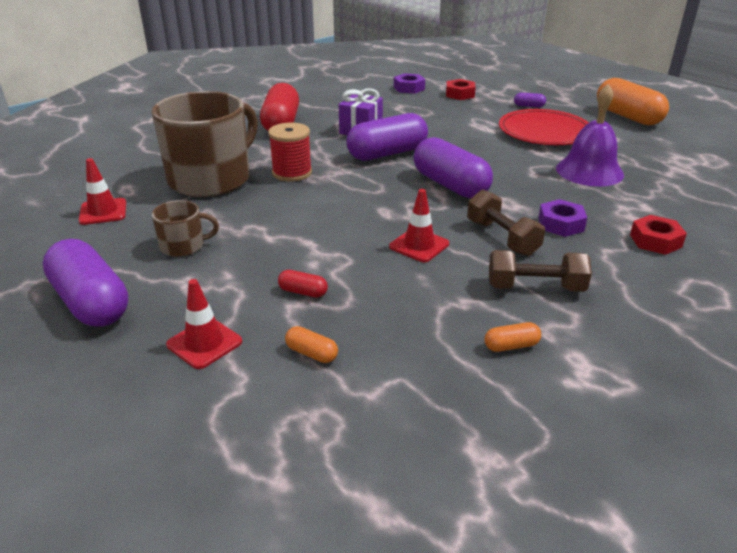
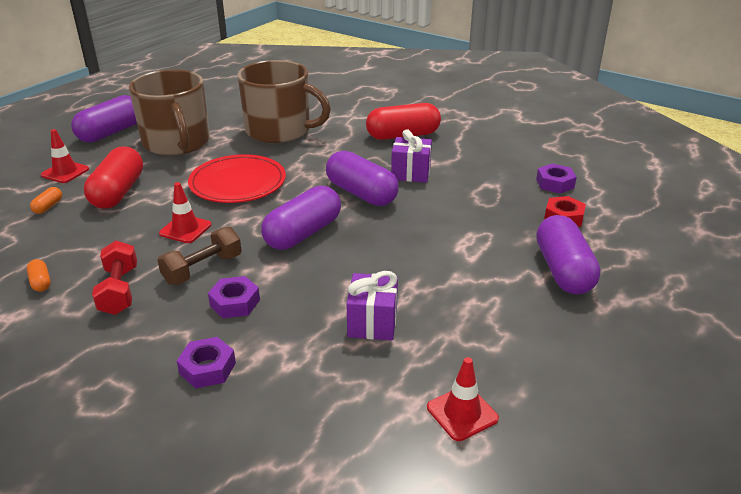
camera: 75 degrees right, 0 degrees up
red traffic cone [79,158,126,225] -> red traffic cone moved to [427,357,499,441]
brown mug [152,200,219,257] -> brown mug [129,70,210,156], size x2.24
red spool [268,122,312,182] -> none
red capsule [278,270,328,298] -> red capsule [84,147,143,209], size x2.38
brown dumbbell [489,250,592,292] -> red dumbbell [92,241,137,315]
red plate [499,109,589,145] -> red plate moved to [188,154,286,203]
purple capsule [514,93,546,107] -> purple capsule [536,215,601,294], size x2.38
purple bell [556,84,624,186] -> purple gift [346,271,398,340]
orange capsule [597,78,669,125] -> none
red nut [630,215,687,255] -> purple nut [177,337,236,388]

